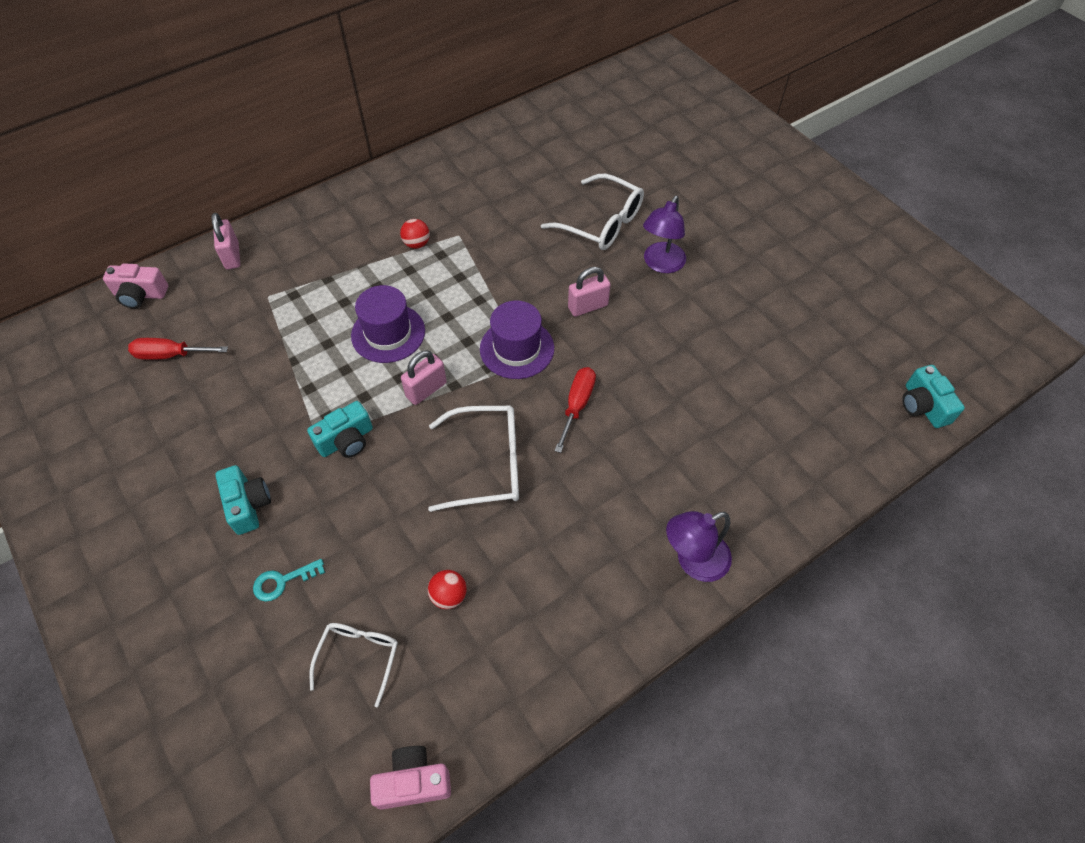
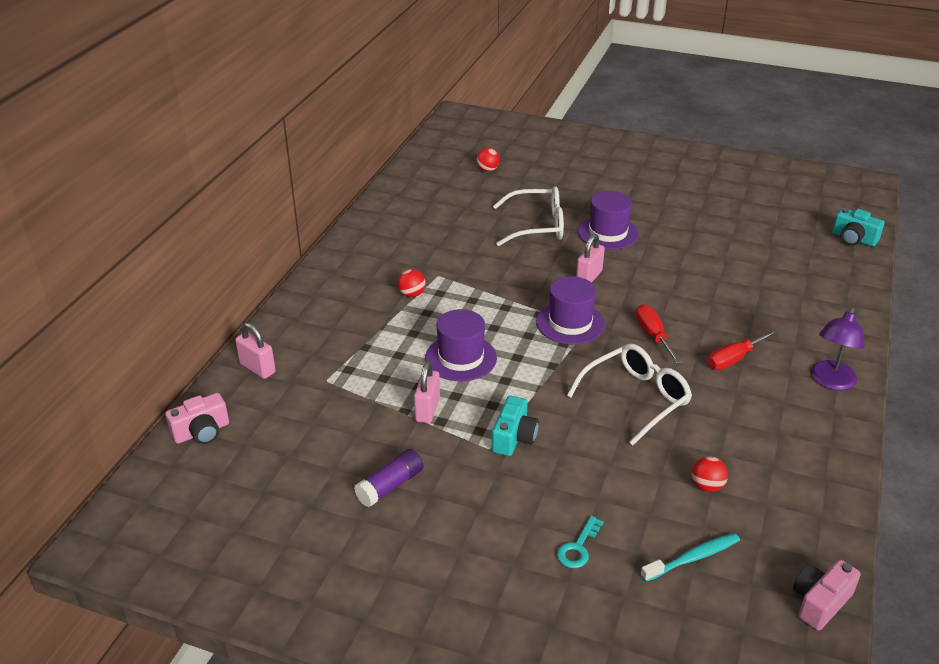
camera: 35 degrees left, 20 degrees down
red screwdriver [128,338,228,360] -> red screwdriver moved to [707,329,778,370]
turquoise camera [215,465,271,535] -> none
white glasses [310,623,398,707] -> turquoise toothbrush [641,533,740,582]
pink padlock [401,350,447,405] -> pink padlock moved to [414,361,440,423]
purple lamp [643,196,686,273] -> purple hat [578,191,639,250]
none -> purple glue stick [354,449,424,507]
none -> red ball [476,148,500,172]

